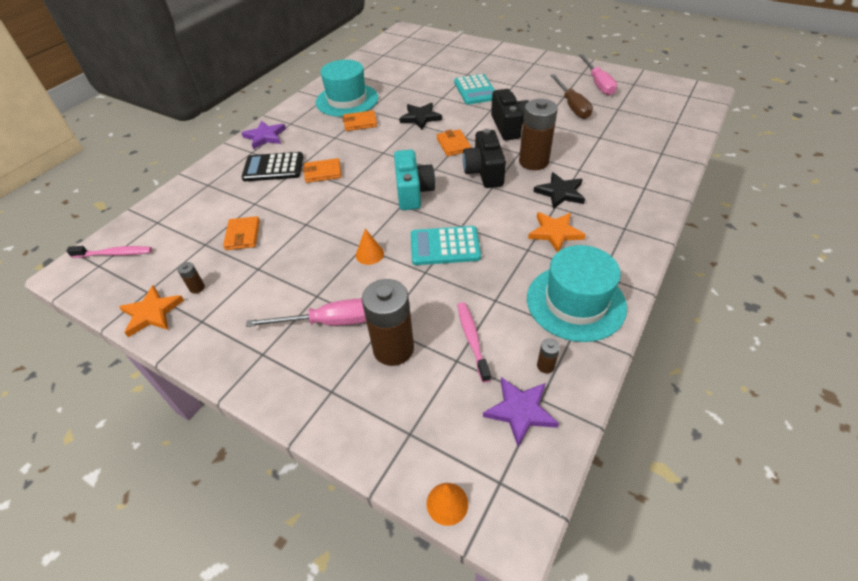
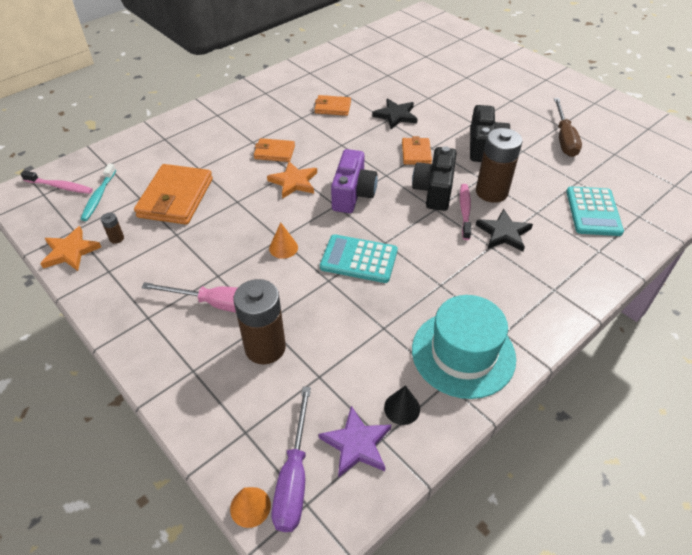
camera: 15 degrees right, 0 degrees up
orange wallet [223,216,260,250] -> orange wallet [134,164,213,225], size x1.82
black calculator [241,152,303,181] -> none
purple star [242,121,286,150] -> none
turquoise hat [316,60,378,117] -> none
turquoise camera [394,150,435,210] -> purple camera [331,149,377,213]
turquoise calculator [454,74,495,104] -> turquoise calculator moved to [566,186,624,236]
pink toothbrush [457,302,491,382] -> pink toothbrush moved to [460,184,471,240]
orange star [528,212,586,252] -> orange star moved to [267,161,317,199]
brown battery [537,338,560,373] -> black cone [384,385,420,425]
pink screwdriver [579,54,617,95] -> none
none -> turquoise toothbrush [80,164,116,221]
none -> purple screwdriver [272,387,311,532]

